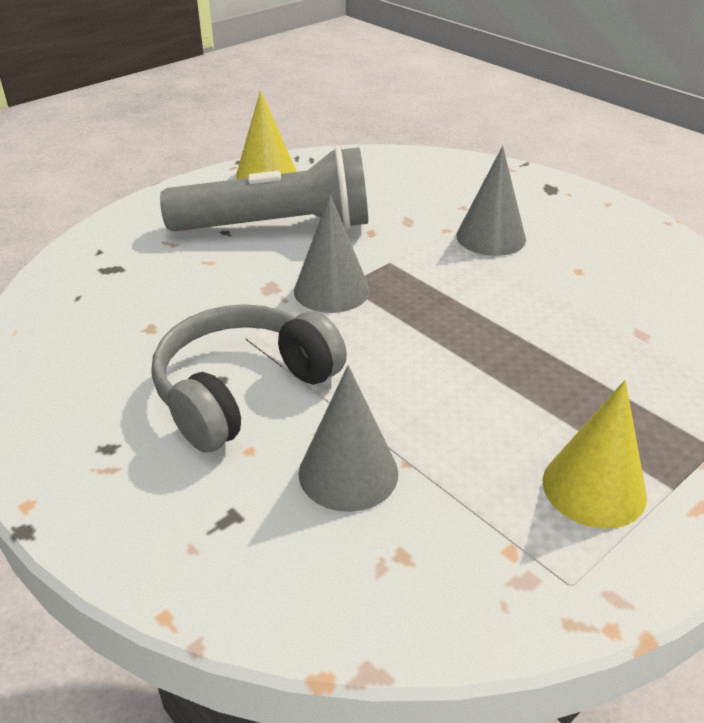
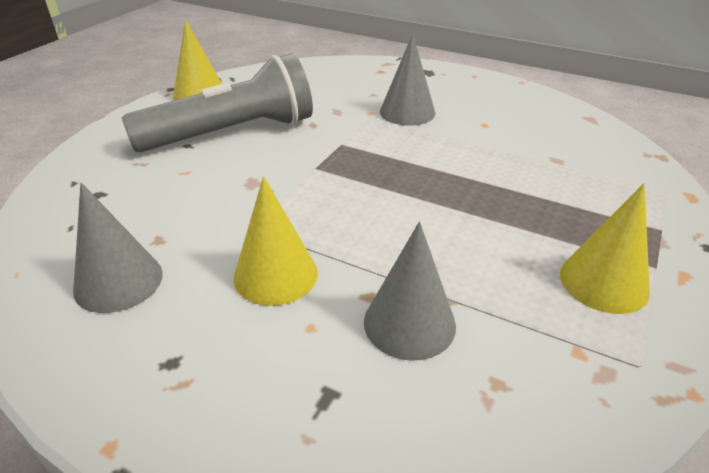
camera: 20 degrees left, 0 degrees up
grey headphones [152,304,347,453] -> yellow cone [234,176,318,306]
grey cone [294,194,370,313] -> grey cone moved to [73,183,163,313]

